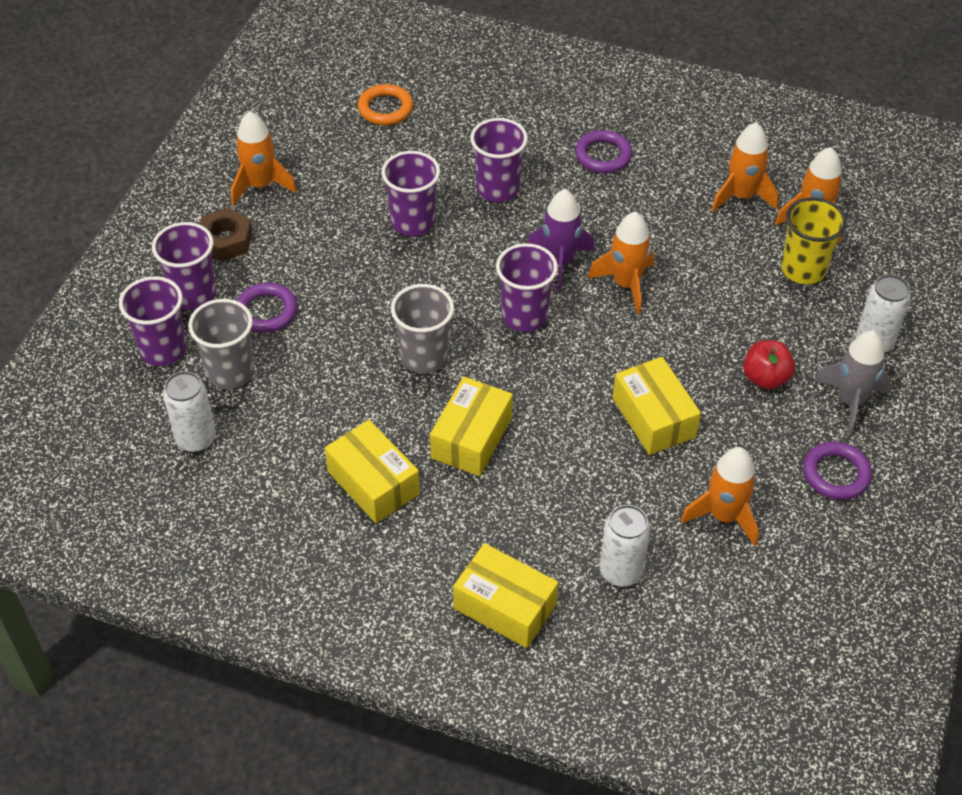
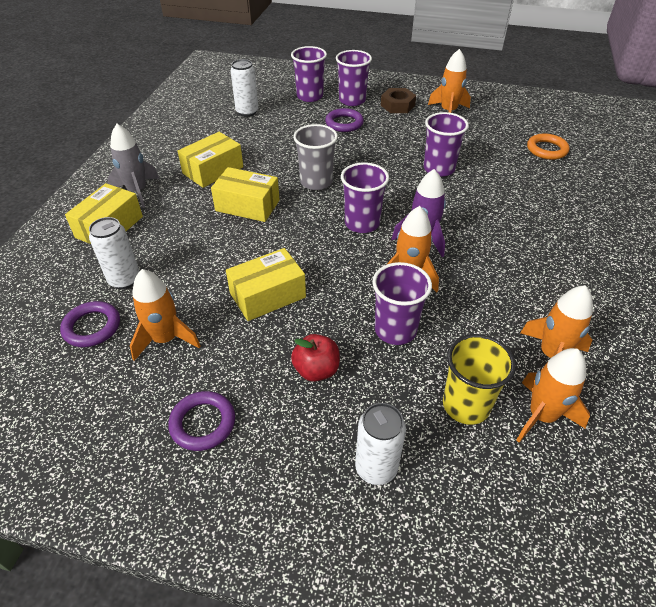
camera: 85 degrees right, 5 degrees down
grey cup [188,299,254,389] -> none
purple cup [470,118,528,202] -> purple cup moved to [372,262,432,345]
purple ring [575,130,632,173] -> purple ring moved to [60,301,120,347]
grey rocket [814,330,891,435] -> grey rocket moved to [107,124,160,208]

